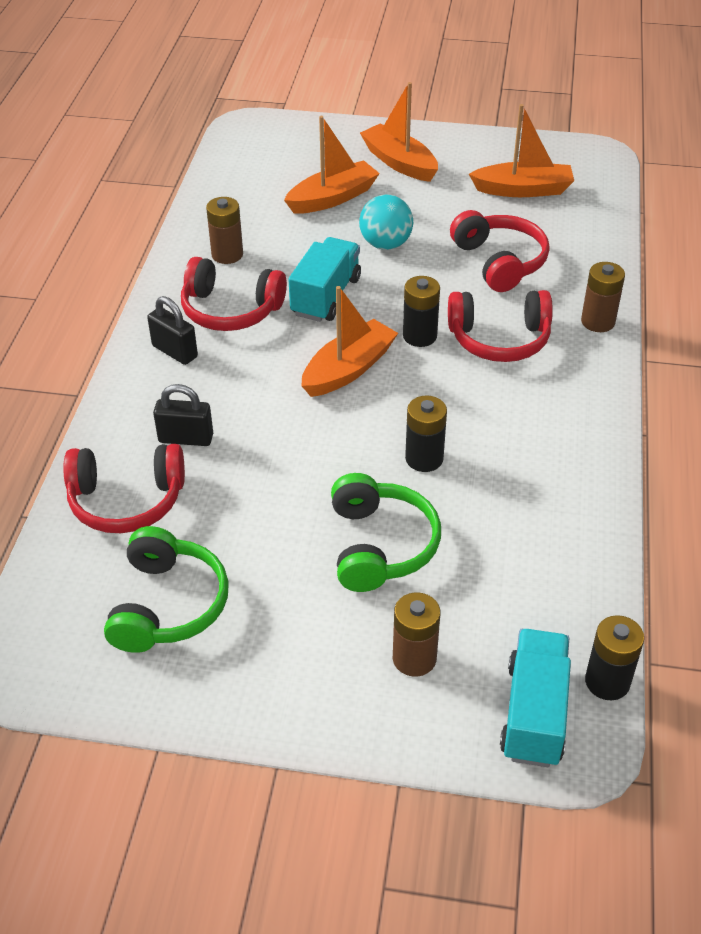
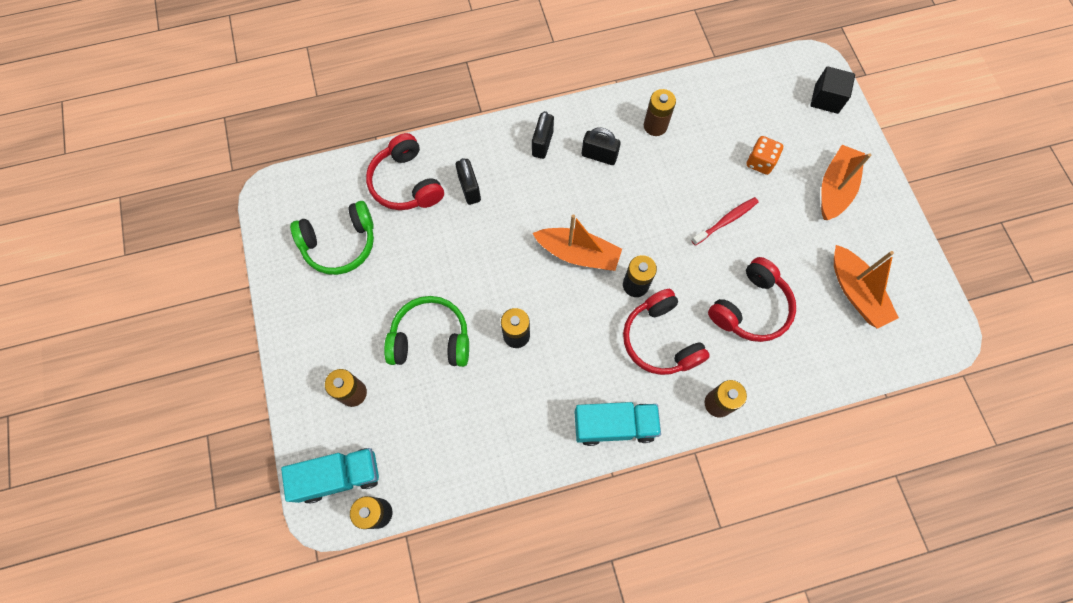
camera: 65 degrees right, 25 degrees up
red headphones [181,257,287,331] -> black padlock [582,127,621,165]
orange boat [284,116,380,214] -> orange dice [746,136,783,175]
turquoise truck [288,237,361,322] -> turquoise truck moved to [575,402,661,446]
green headphones [331,473,441,592] -> green headphones turned 150 degrees counterclockwise [384,296,469,367]
turquoise ball [359,194,413,250] -> red toothbrush [691,197,759,246]
none -> black cube [810,66,855,114]

